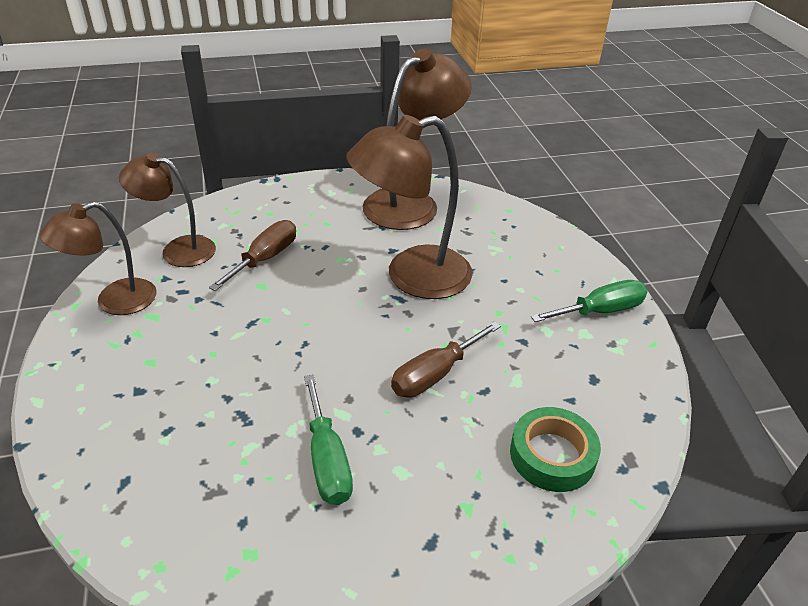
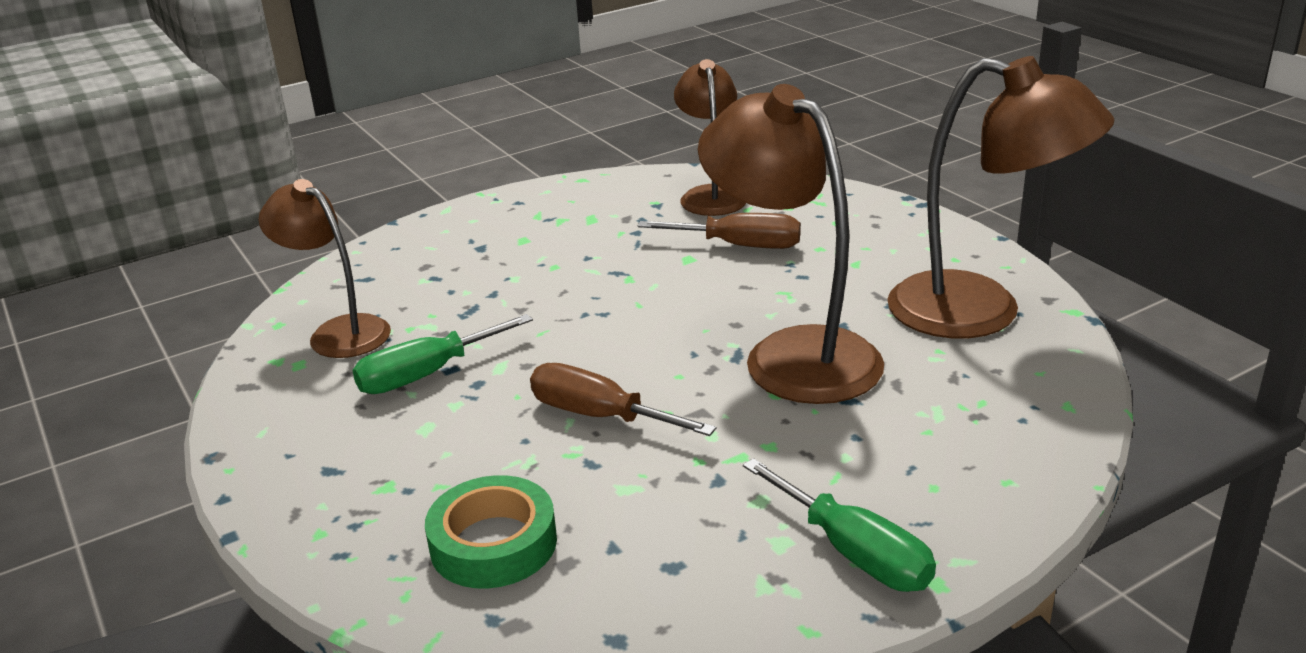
camera: 75 degrees right, 10 degrees down
brown lamp [39,202,157,315] -> brown lamp moved to [258,179,391,358]

